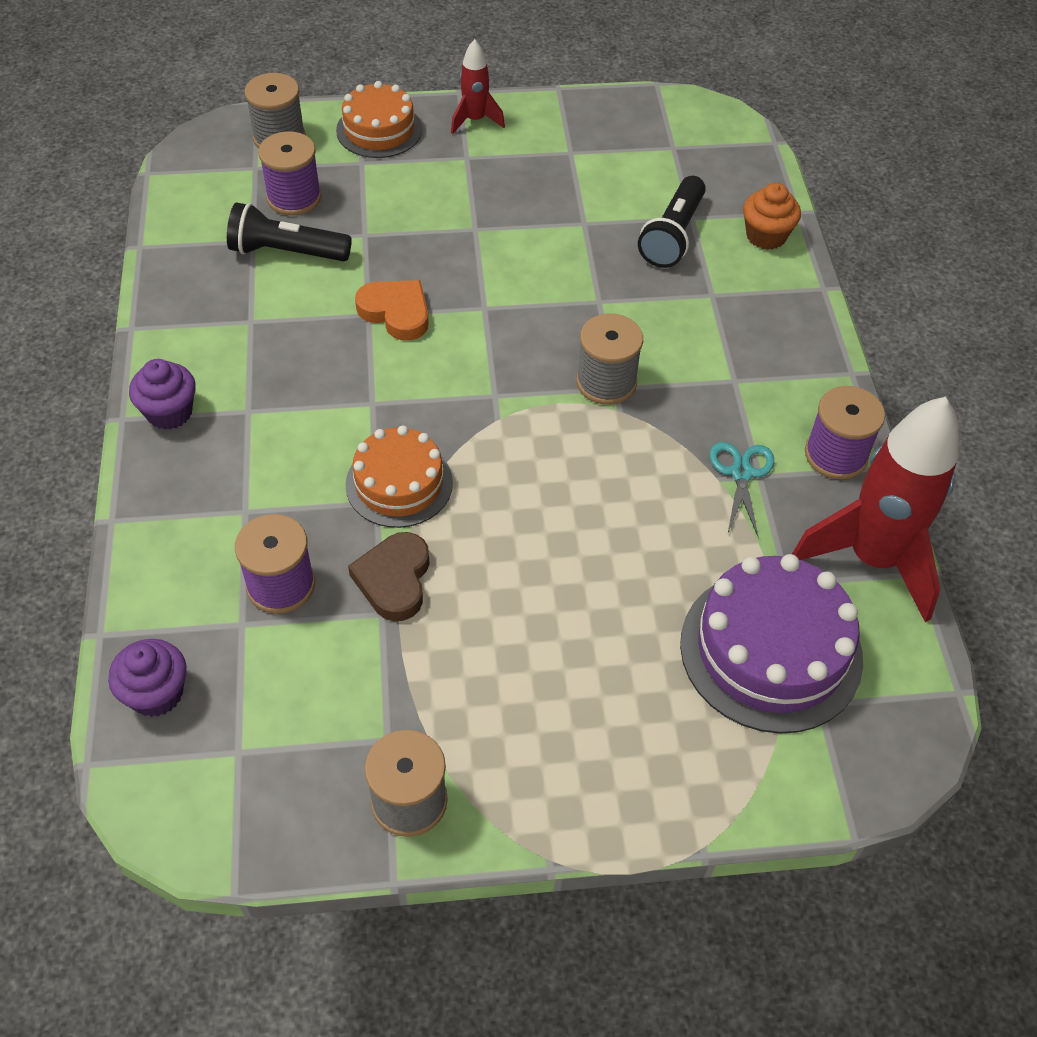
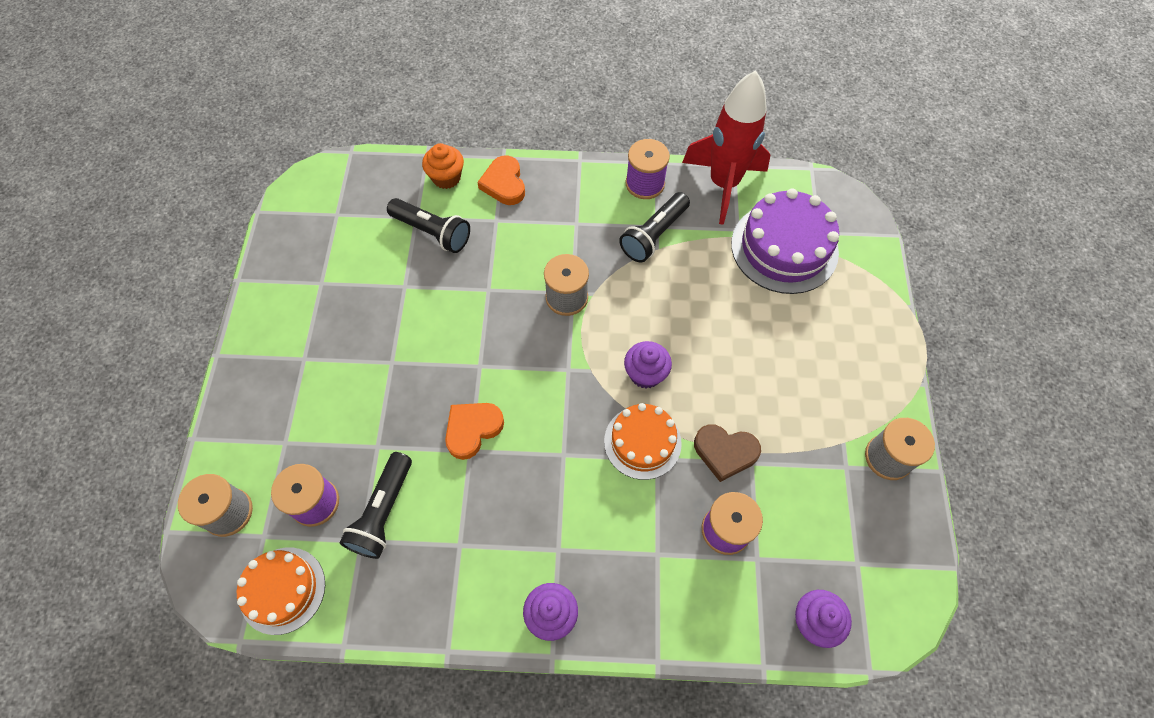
camera: 80 degrees left, 10 degrees up
orange cake [336,81,422,158] -> orange cake moved to [237,547,325,635]
red rocket [451,39,505,134] -> none
turquoise scissors [710,442,774,538] -> black flashlight [619,192,690,263]
none -> orange heart [477,155,525,205]
none -> purple cupcake [624,341,672,389]

